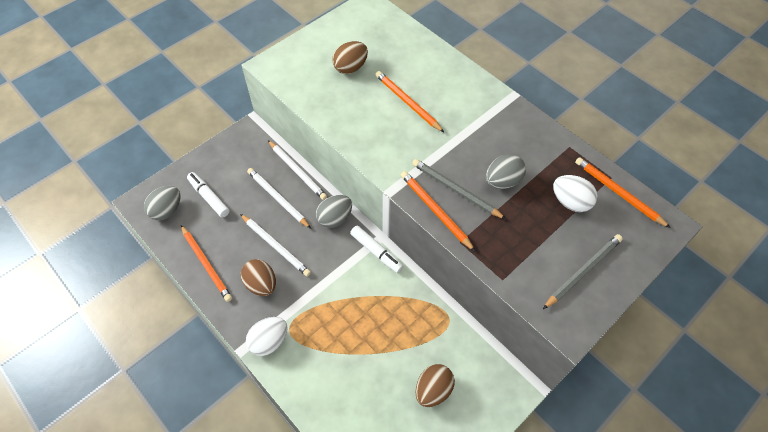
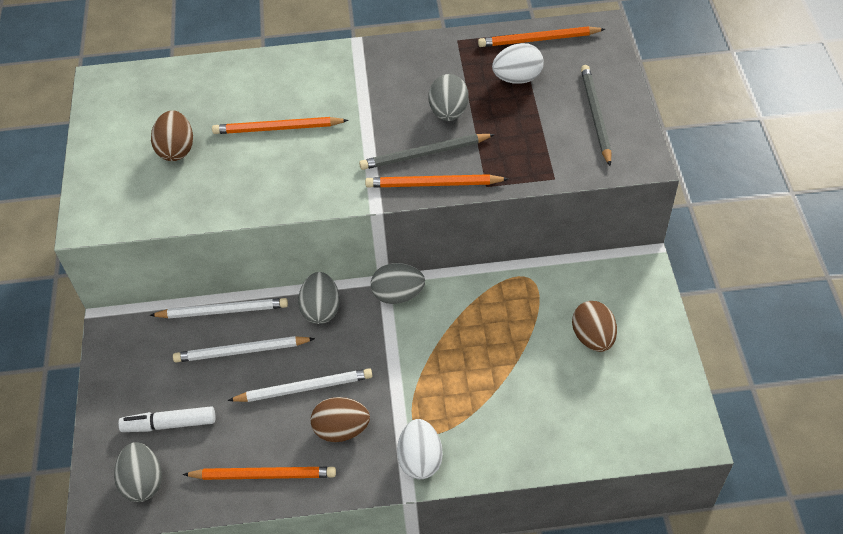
camera: 50 degrees left, 5 degrees down
white marker [350,226,404,273] -> grey egg [371,263,425,304]

